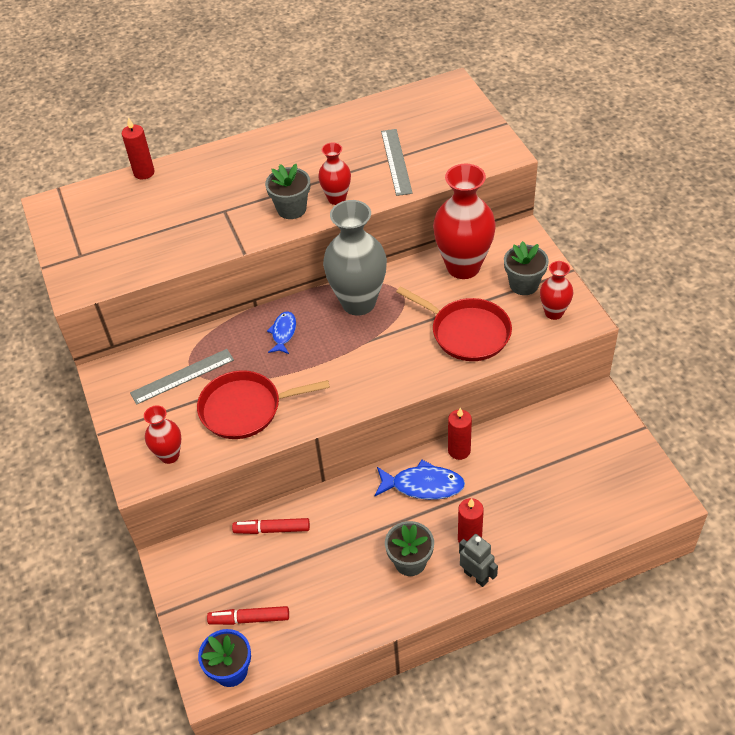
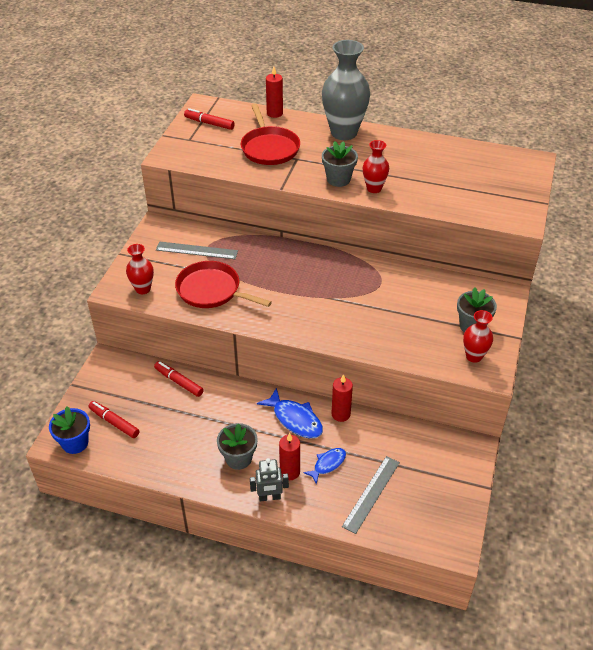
camera: 35 degrees right, 5 degrees down
blue fish [267,311,296,354] -> blue fish moved to [303,448,346,484]
grey vase [323,200,387,316] -> grey vase moved to [322,40,370,140]
grey ruler [381,129,413,196] -> grey ruler moved to [342,456,400,534]
red pan [396,286,512,361] -> red pan moved to [241,104,300,165]
red vase [433,164,496,279] -> none
grey robot [459,534,498,587] -> grey robot turned 90 degrees clockwise [250,458,289,501]
none -> red marker [184,108,235,130]

